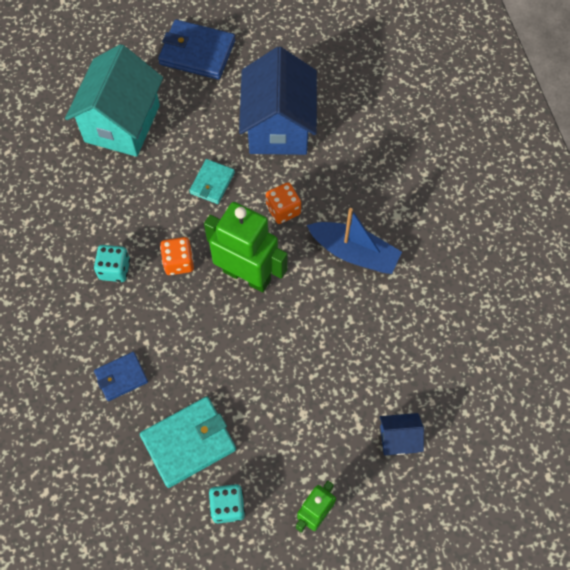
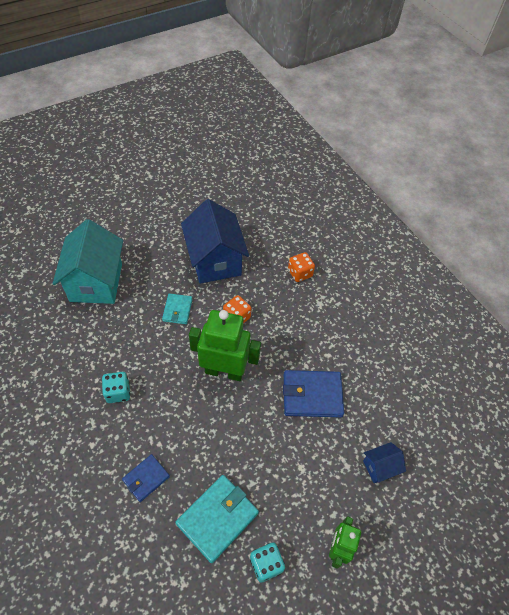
camera: 20 degrees left, 10 degrees down
blue wallet [158,20,235,80] -> blue wallet moved to [283,370,344,417]
orange dice [160,237,194,275] -> orange dice moved to [288,252,315,282]
blue boat [307,208,402,274] -> none

